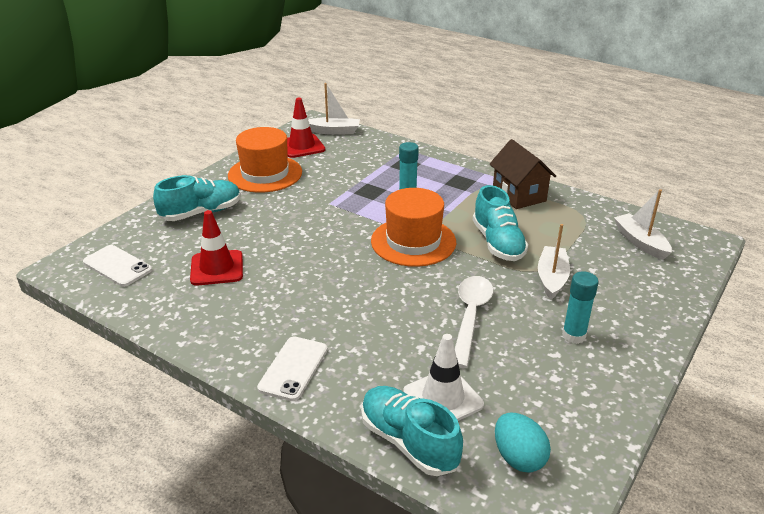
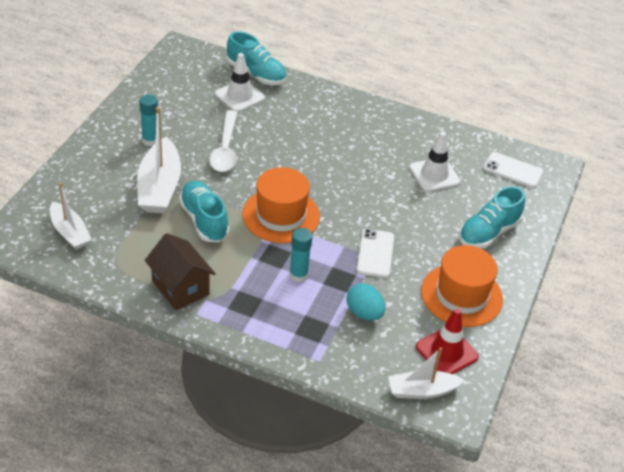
camera: 165 degrees right, 10 degrees up
red traffic cone [190,210,243,286] -> white traffic cone [409,132,460,192]
white phone [257,337,328,401] -> white phone moved to [357,229,394,278]
turquoise egg [495,413,551,473] -> turquoise egg moved to [346,283,385,321]
white boat [538,224,570,300] -> white boat [137,107,181,213], size x1.59

